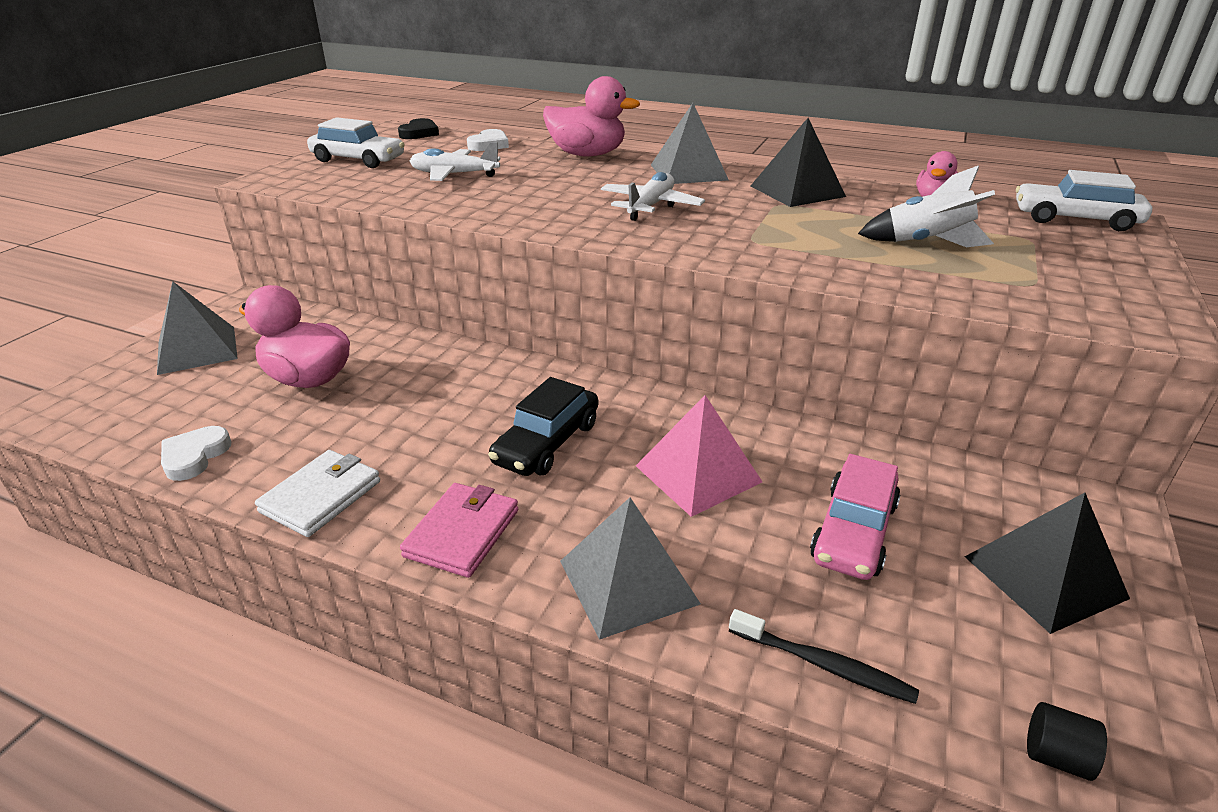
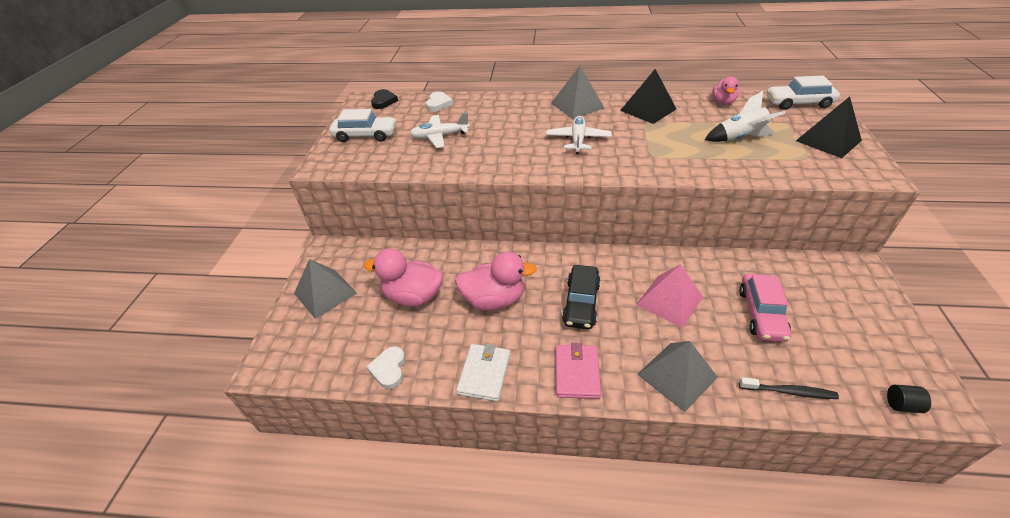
camera: 15 degrees left, 10 degrees up
pink duck [543,76,640,157] -> pink duck moved to [455,252,537,310]
black pyramid [965,493,1130,634] -> black pyramid moved to [796,96,862,158]

